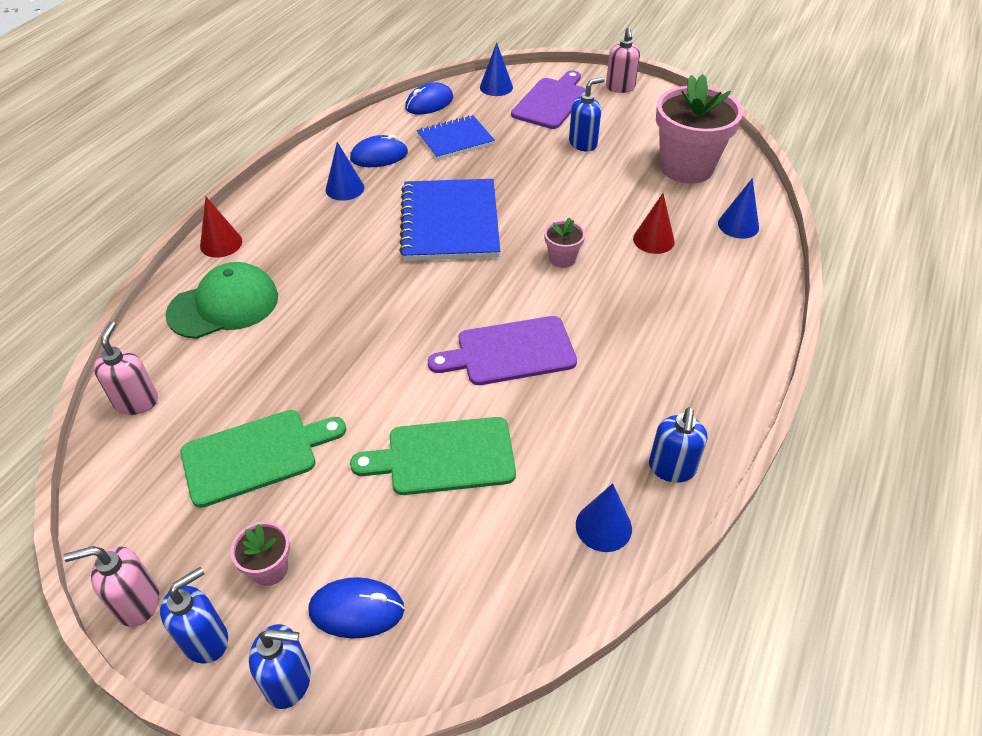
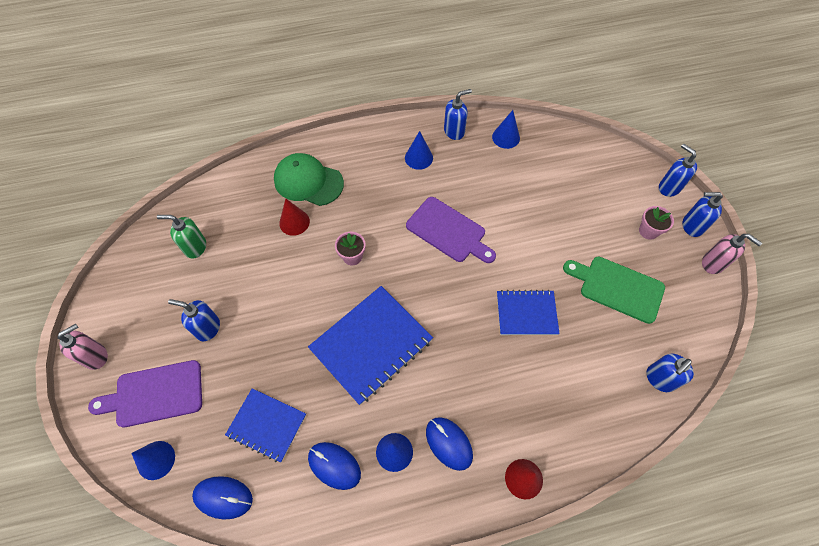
camera: 130 degrees left, 15 degrees up
pink soap dispenser [94,321,158,415] -> blue soap dispenser [647,354,694,392]
green cap [165,262,278,339] -> green cap moved to [274,153,344,206]
blue mouse [309,577,405,639] -> blue mouse moved to [426,417,473,471]
green cutting board [350,417,516,495] -> none
pink flower pot [656,74,743,184] -> green soap dispenser [157,215,206,259]
blue cone [718,178,759,239] -> blue cone moved to [405,131,433,170]
none -> blue notebook [497,290,560,335]

